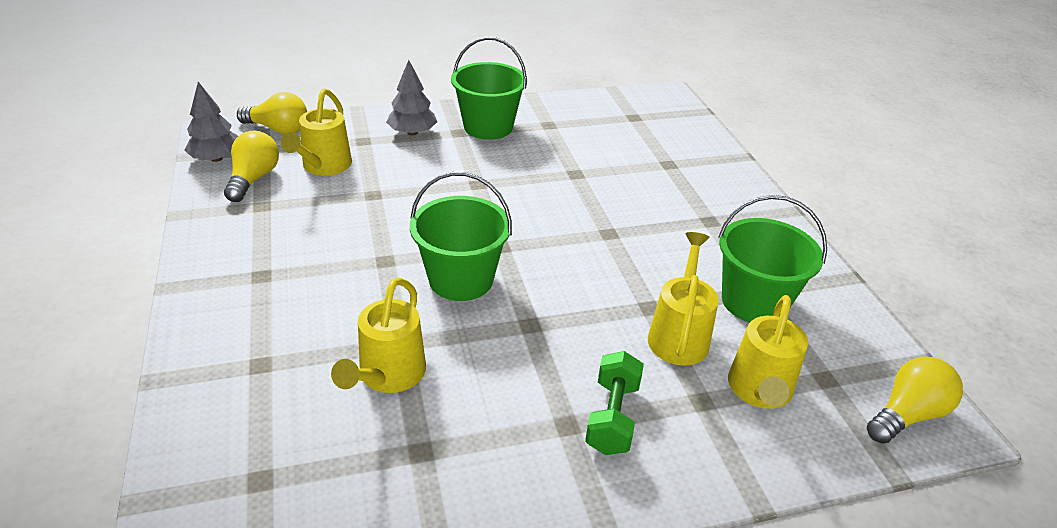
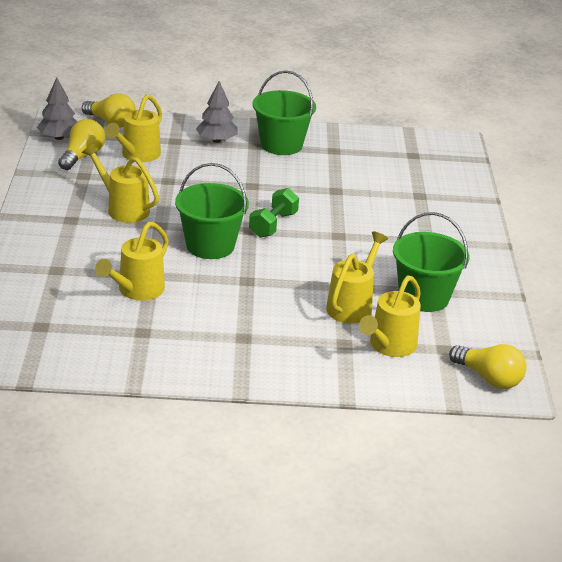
camera: 15 degrees right, 5 degrees down
green dumbbell [585,351,644,455] -> green dumbbell moved to [249,188,299,238]
yellow light bulb [867,357,963,444] -> yellow light bulb turned 60 degrees clockwise [449,344,527,389]
none -> yellow watering can [82,144,159,223]

